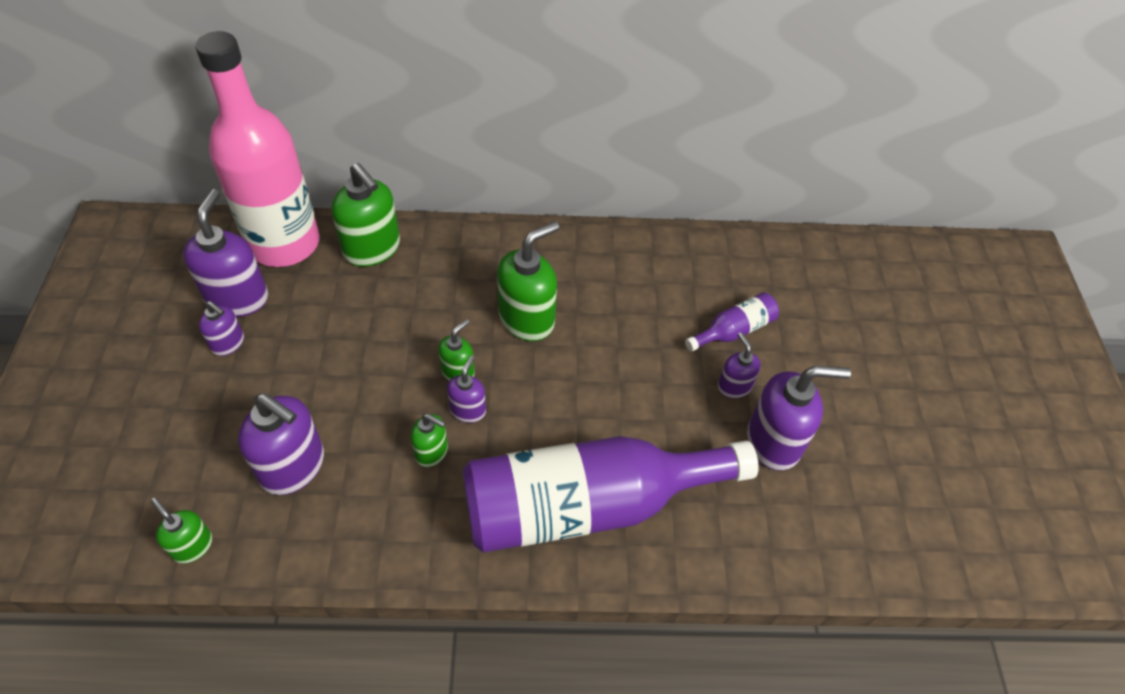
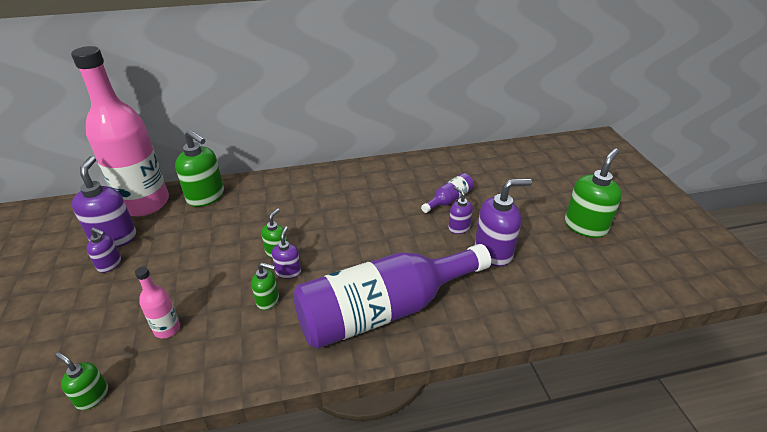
camera: 10 degrees left, 15 degrees down
purple soap dispenser [238,393,324,495] -> pink bottle [135,266,180,338]
green soap dispenser [497,221,559,341] -> green soap dispenser moved to [565,148,622,238]

